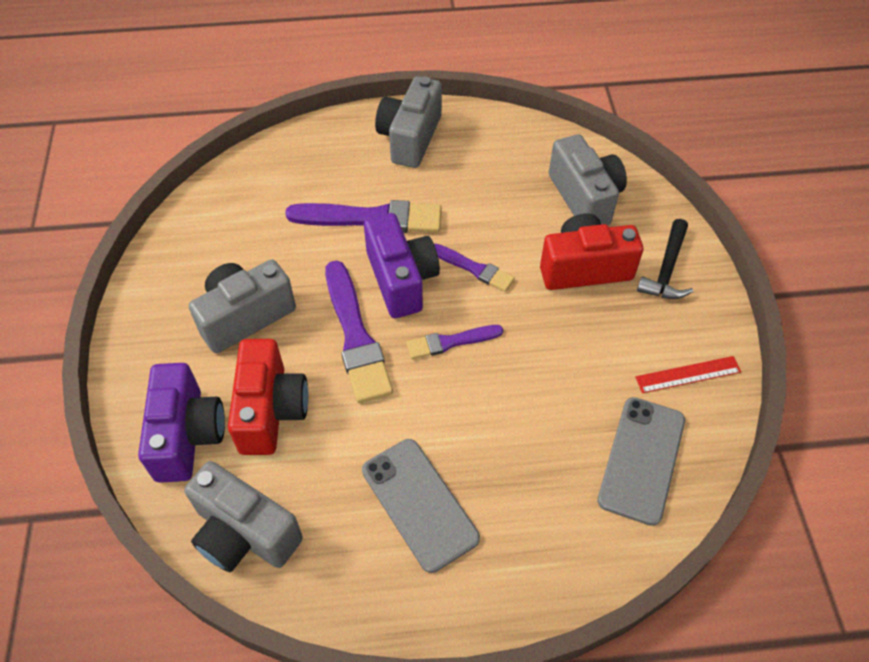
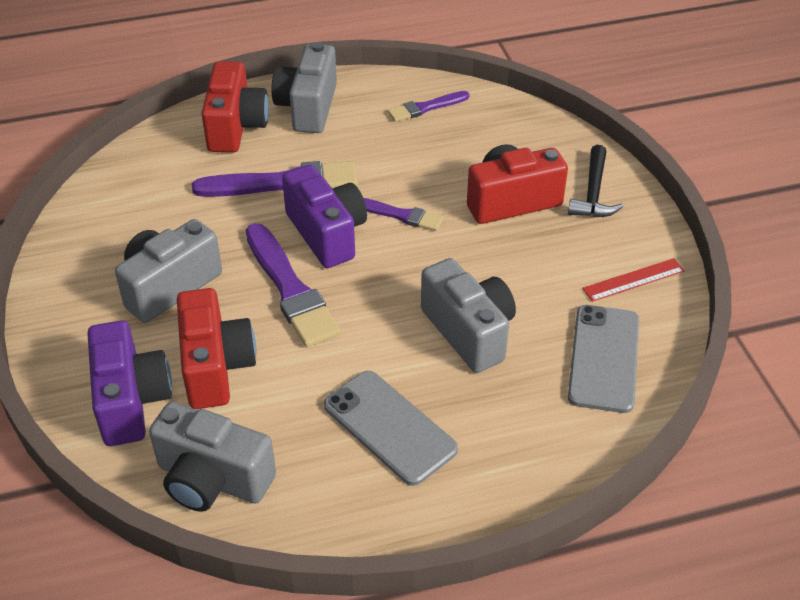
camera: 10 degrees left, 10 degrees down
purple brush [406,325,503,359] -> purple brush moved to [388,91,469,122]
grey camera [549,134,627,225] -> grey camera moved to [421,258,516,373]
none -> red camera [201,61,269,152]

